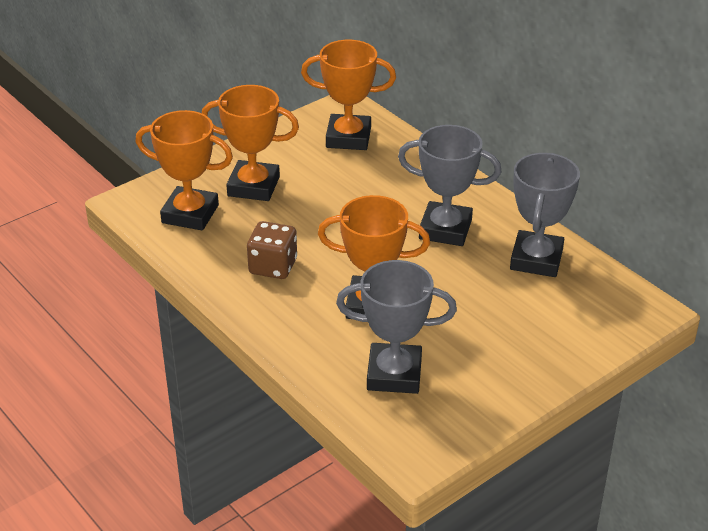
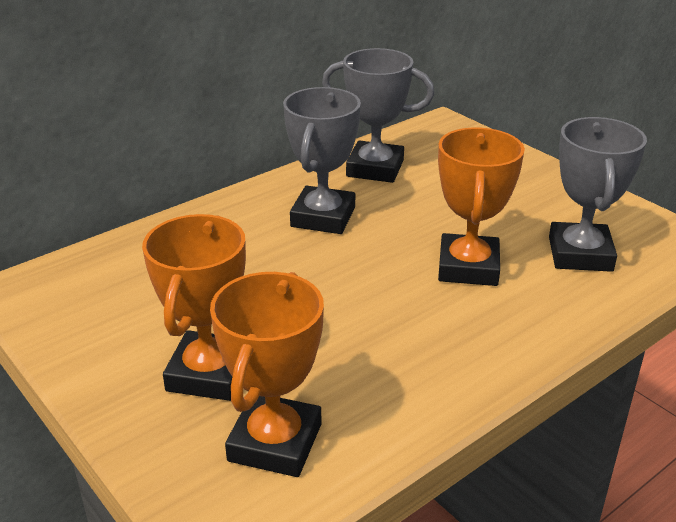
camera: 90 degrees left, 5 degrees down
brown dice [247,221,297,279] -> none
orange trophy [301,40,396,150] -> none

